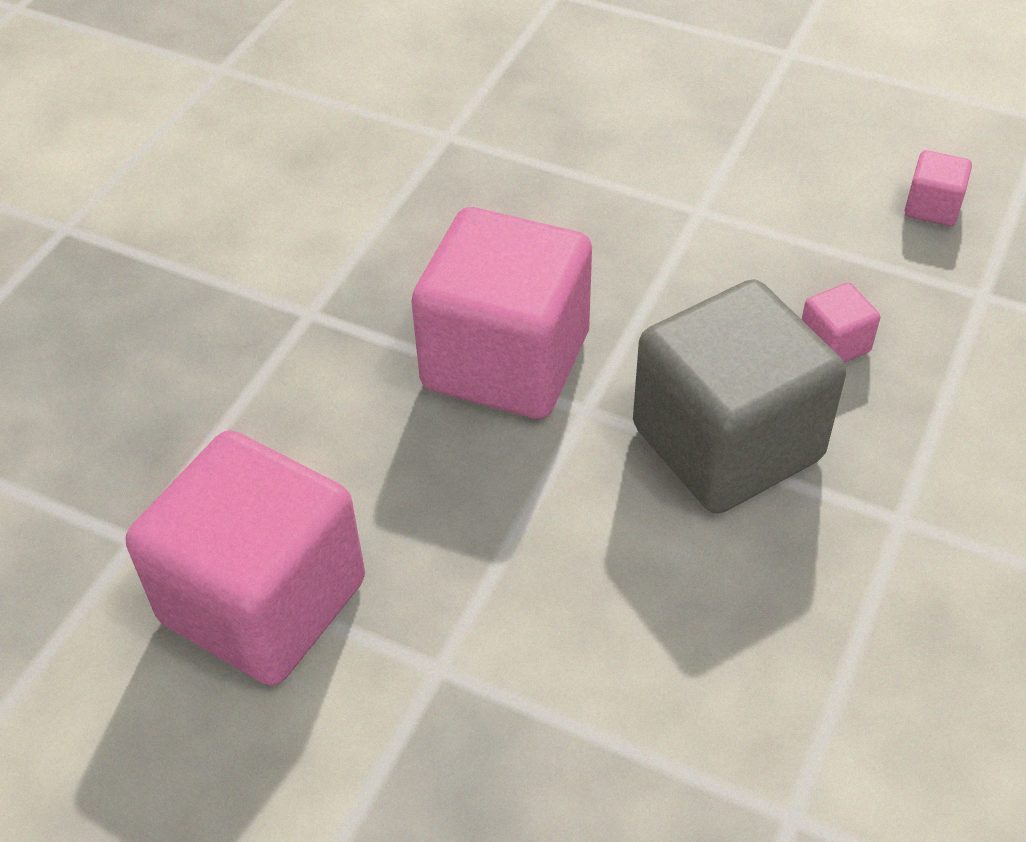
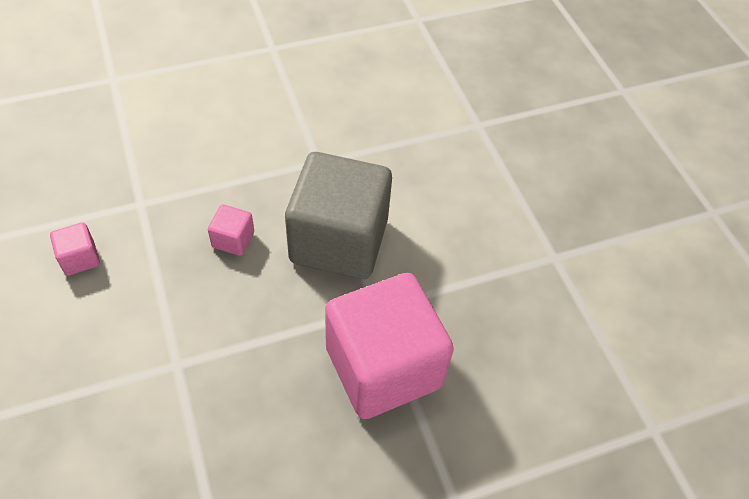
camera: 140 degrees left, 5 degrees up
pink cube [126,430,365,686] -> none

